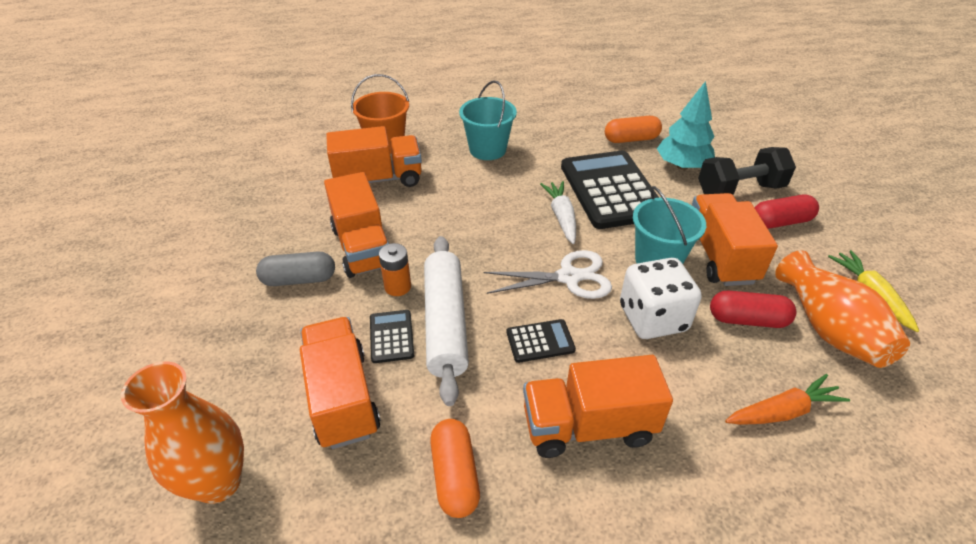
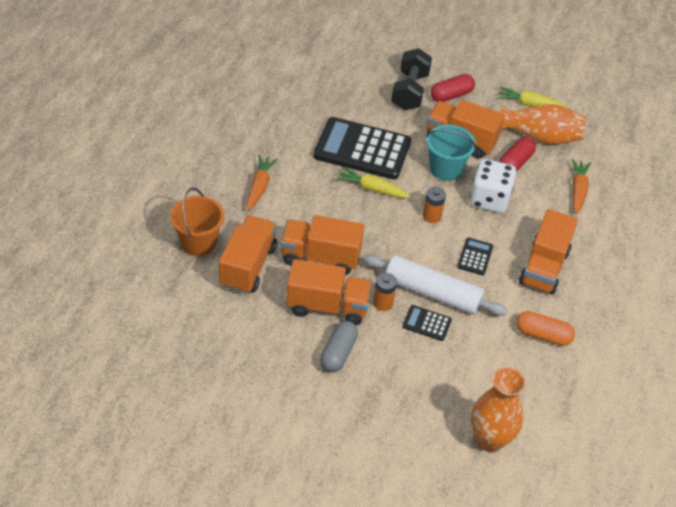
camera: 65 degrees left, 5 degrees up
orange truck [300,317,381,449] -> orange truck moved to [280,215,364,275]
turquoise bucket [459,81,517,160] -> orange carrot [246,155,278,211]
white scissors [483,250,612,299] -> orange battery [423,187,446,223]
white carrot [540,181,576,244] -> yellow carrot [336,167,411,198]
orange capsule [605,116,662,143] -> none
turquoise tree [657,81,715,170] -> none
red capsule [754,195,819,229] -> red capsule turned 45 degrees clockwise [431,74,475,102]

